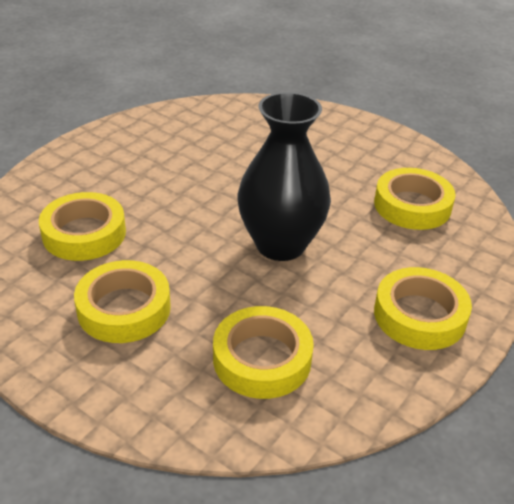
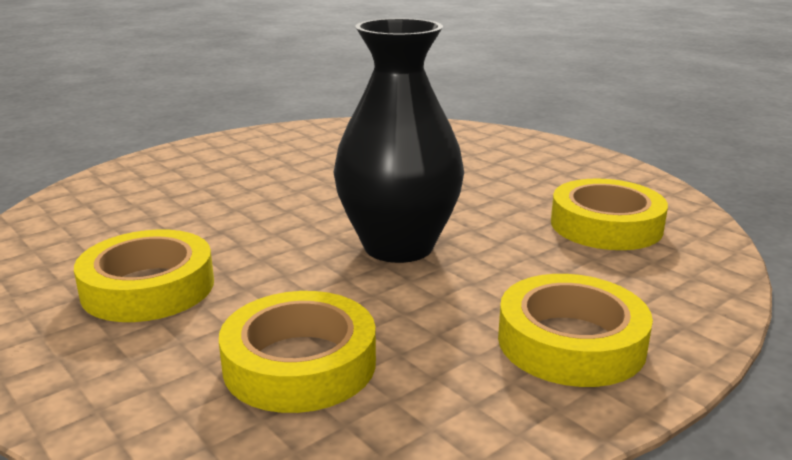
camera: 15 degrees right, 15 degrees down
yellow tape [39,192,126,261] -> none

